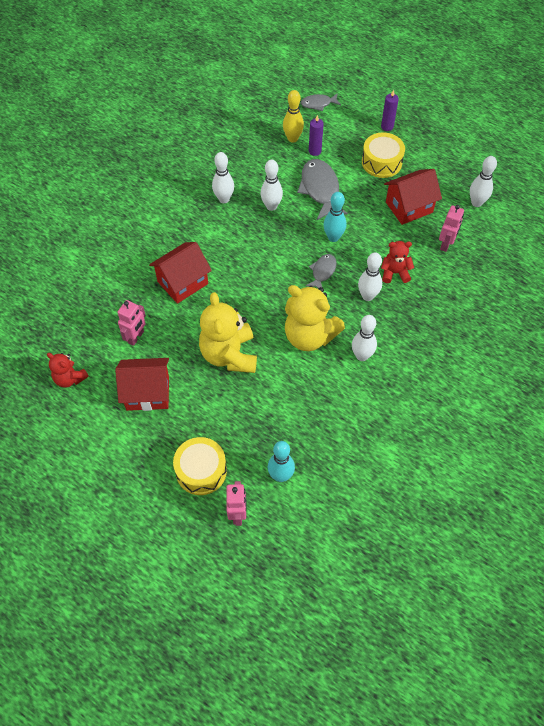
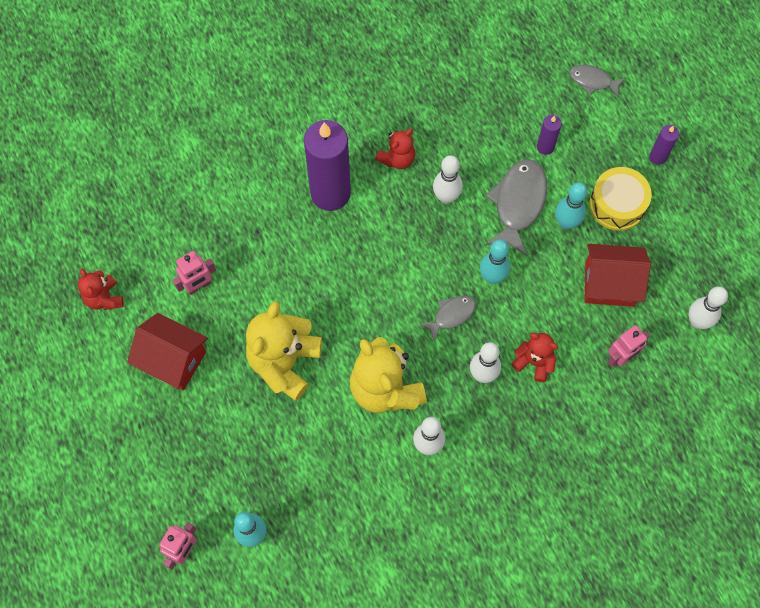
camera: 30 degrees right, 10 degrees up
red house [149,242,212,304] -> none
yellow drum [173,437,227,495] -> none
white bowling pin [212,152,234,203] -> red teddy bear [375,129,415,169]
yellow bowling pin [283,90,304,143] -> none
none -> purple candle [304,120,351,211]
none -> turquoise bowling pin [555,182,587,230]

